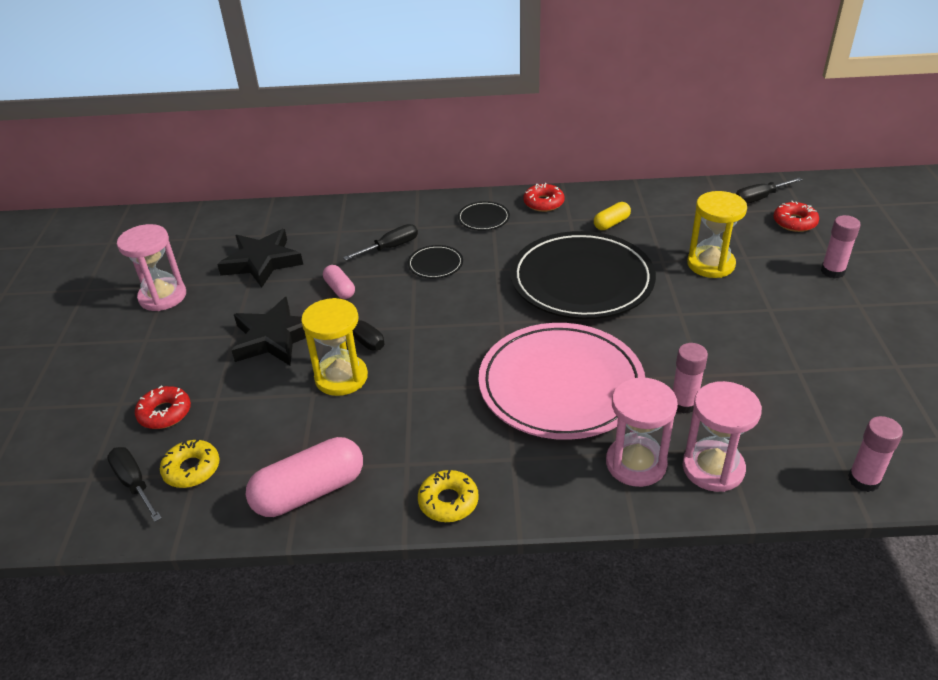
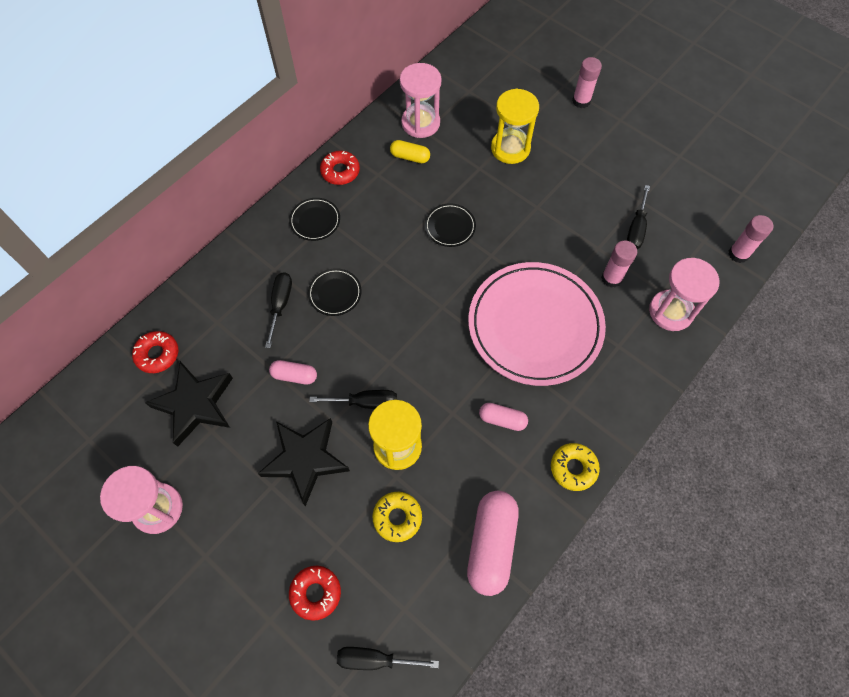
camera: 50 degrees left, 25 degrees up
yellow donut [160,439,220,488] -> yellow donut moved to [372,492,422,542]
black plate [511,231,656,319] -> black plate [425,203,476,247], size x0.40
yellow capsule [594,202,631,230] -> yellow capsule turned 75 degrees counterclockwise [390,140,430,163]
pink hourglass [606,377,678,487] -> pink hourglass moved to [400,63,442,138]
black screwdriver [736,178,802,204] -> black screwdriver moved to [627,185,650,250]
red donut [773,201,819,232] -> red donut moved to [132,331,178,373]
none -> pink capsule [479,403,528,431]

